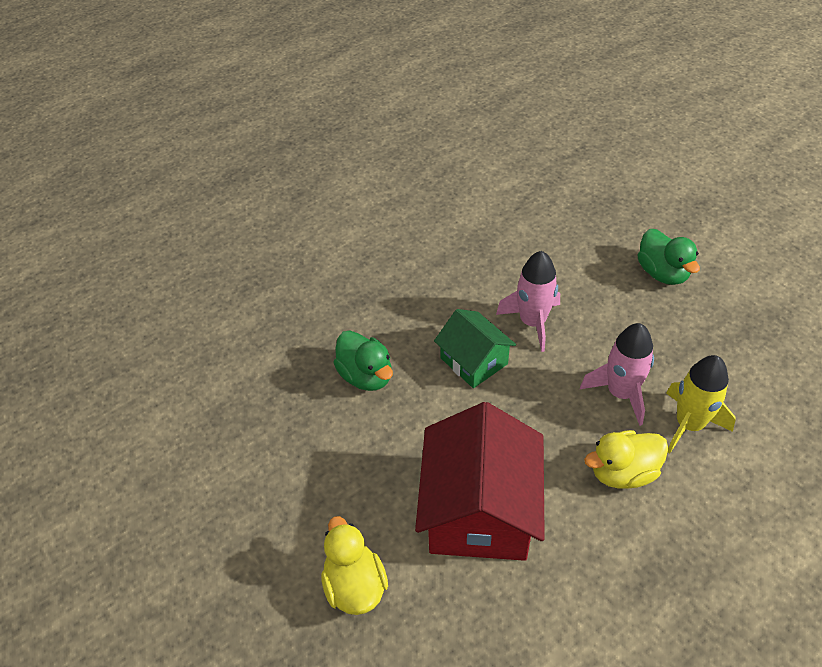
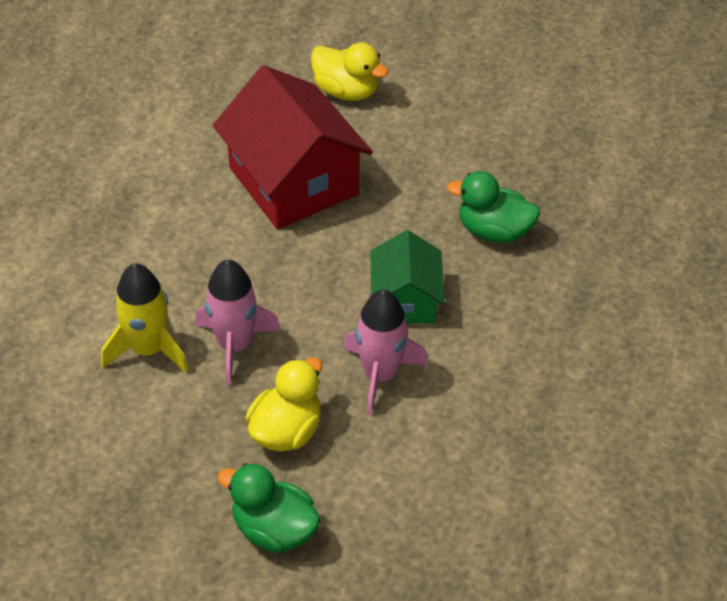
camera: 140 degrees right, 0 degrees up
green house [434,309,516,388] -> green house turned 75 degrees clockwise [370,230,445,323]
yellow duck [584,430,668,489] -> yellow duck moved to [245,357,322,451]

